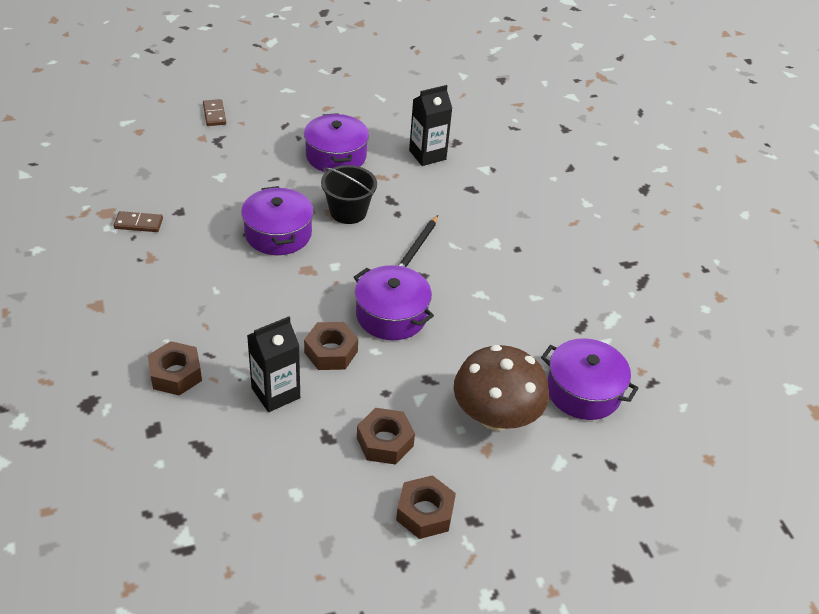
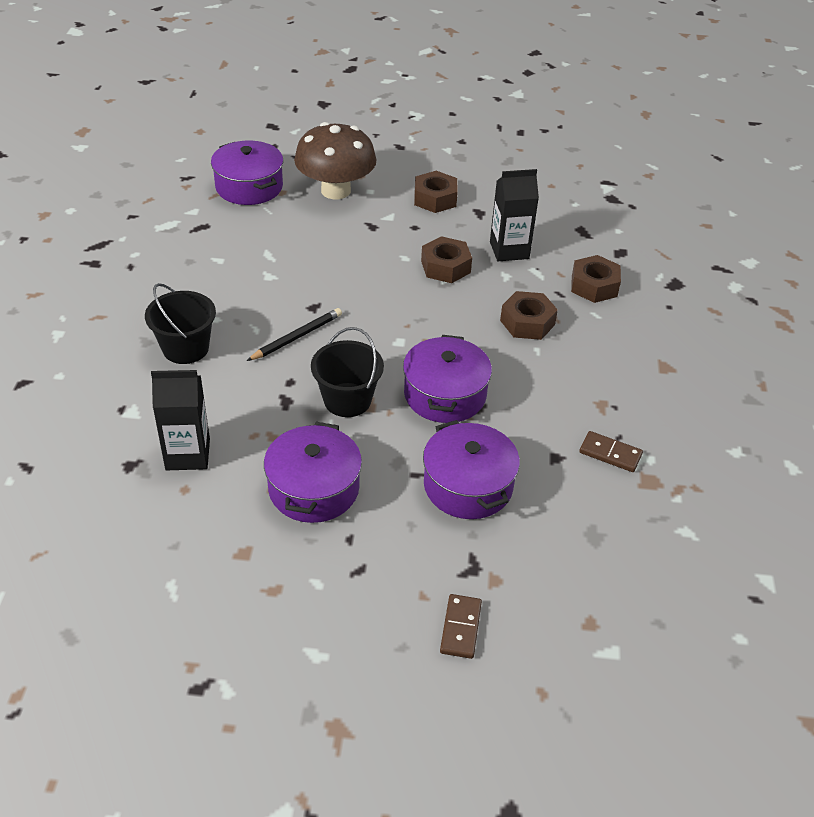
camera: 155 degrees left, 0 degrees up
purple pot [354,265,434,340] -> purple pot moved to [423,420,520,519]
brown nut [396,475,456,539] -> brown nut moved to [500,291,558,340]
none -> black bucket [145,283,216,364]

